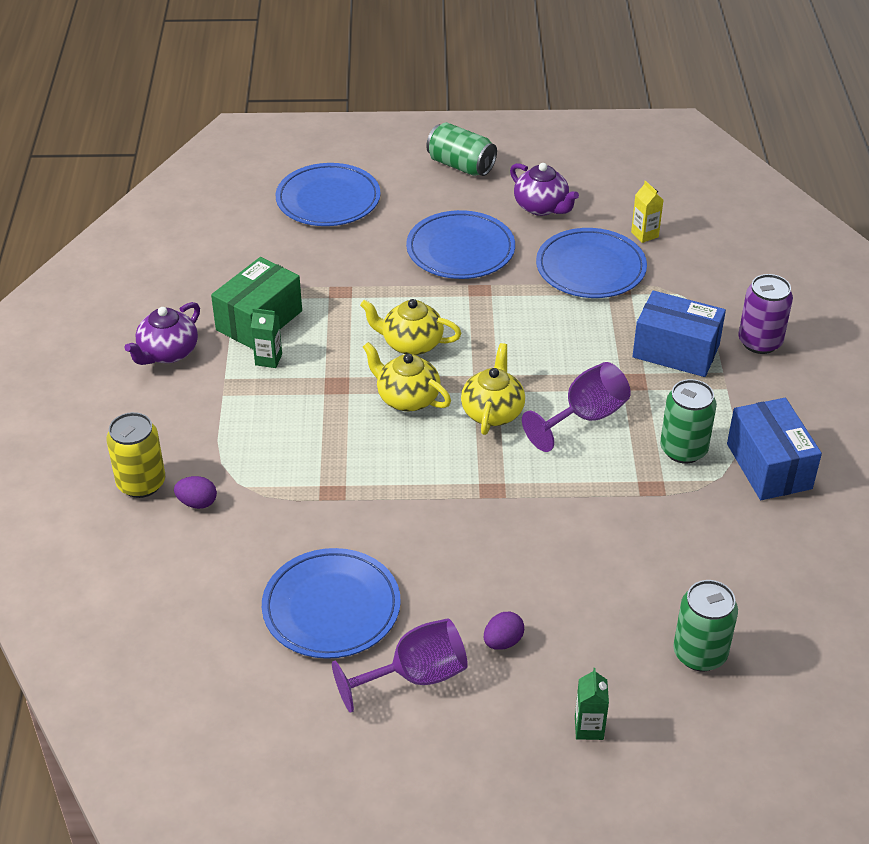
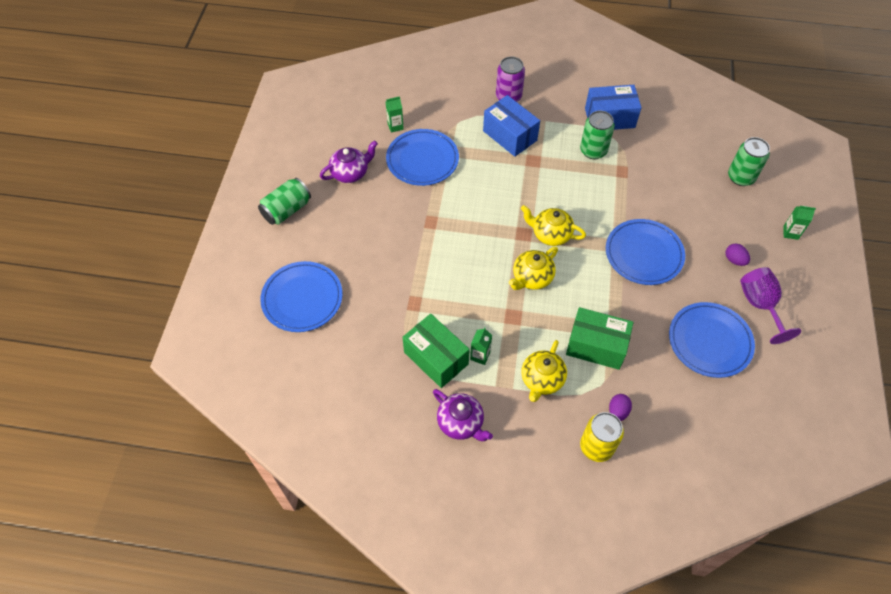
camera: 80 degrees left, 15 degrees up
yellow teapot [360,299,461,355] -> yellow teapot moved to [521,340,567,402]
blue plate [406,210,515,279] -> blue plate moved to [606,219,685,285]
purple goblet [522,362,631,452] -> none
yellow carton [631,181,663,243] -> green carton [386,96,404,133]
blue box [632,290,726,377] -> blue box turned 75 degrees counterclockwise [483,95,540,157]
none -> green box [566,307,634,370]

